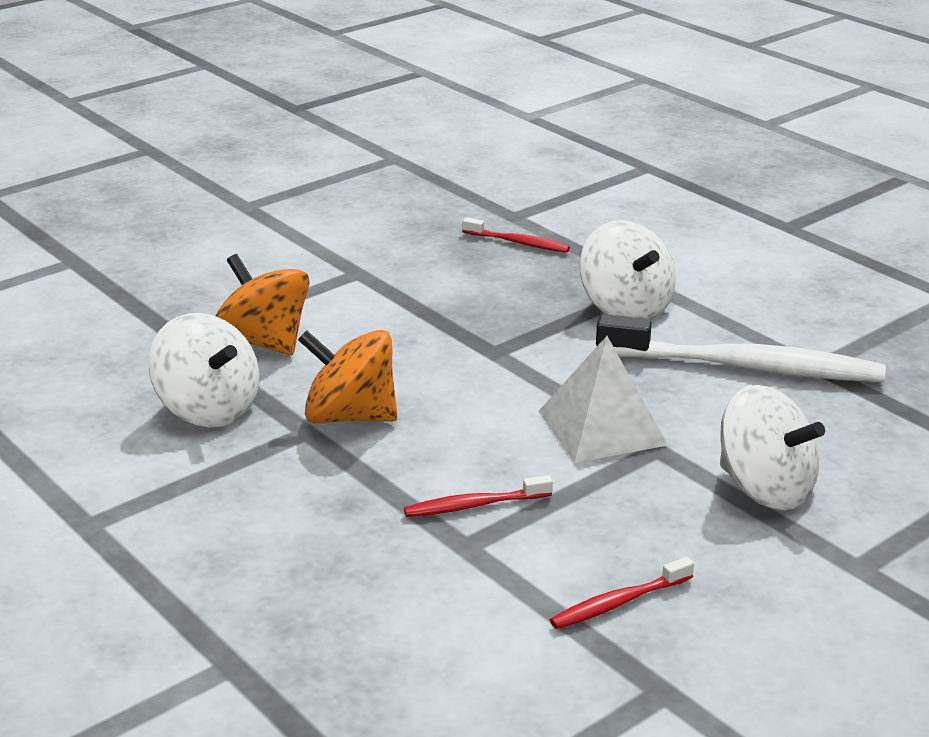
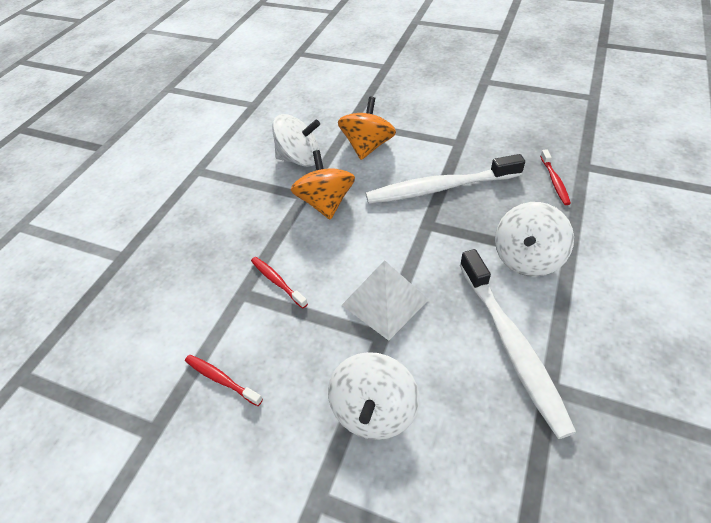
camera: 65 degrees right, 20 degrees up
white spinning top [149,313,259,427] -> white spinning top turned 105 degrees counterclockwise [272,114,320,167]
none -> white toothbrush [366,154,525,204]

